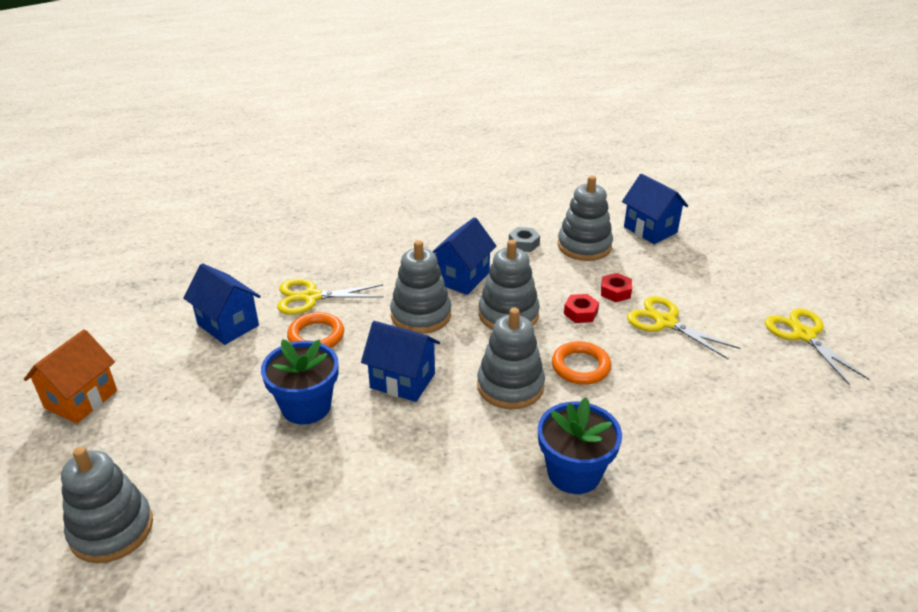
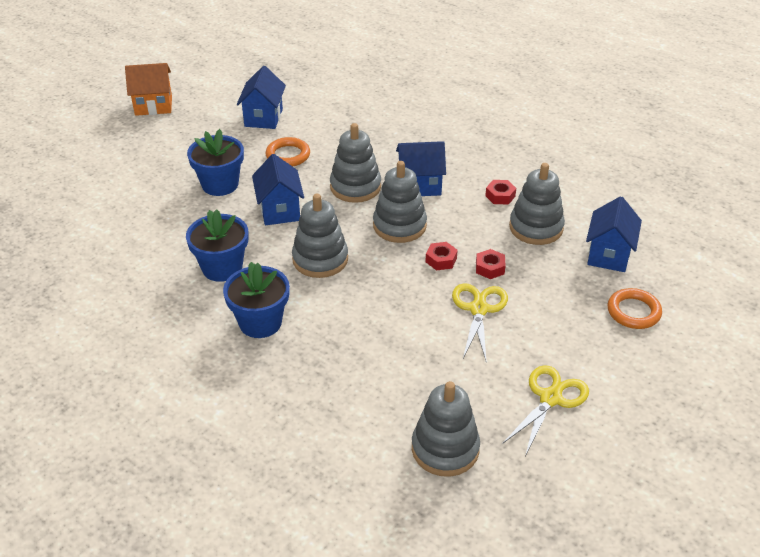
camera: 55 degrees right, 5 degrees up
grey stacking toy [61,447,153,563] -> grey stacking toy moved to [412,381,480,477]
yellow scissors [277,279,384,315] -> none
grey nut [509,227,540,252] -> red nut [485,180,516,204]
orange ring [552,341,611,385] -> orange ring moved to [608,288,662,329]
none -> blue flower pot [186,209,248,282]

